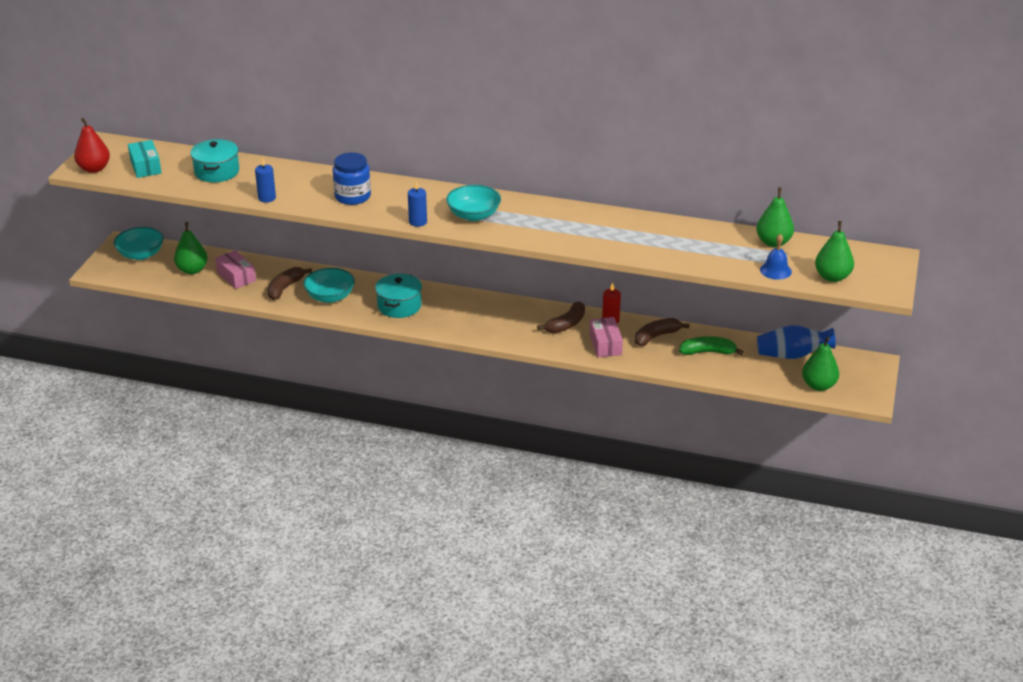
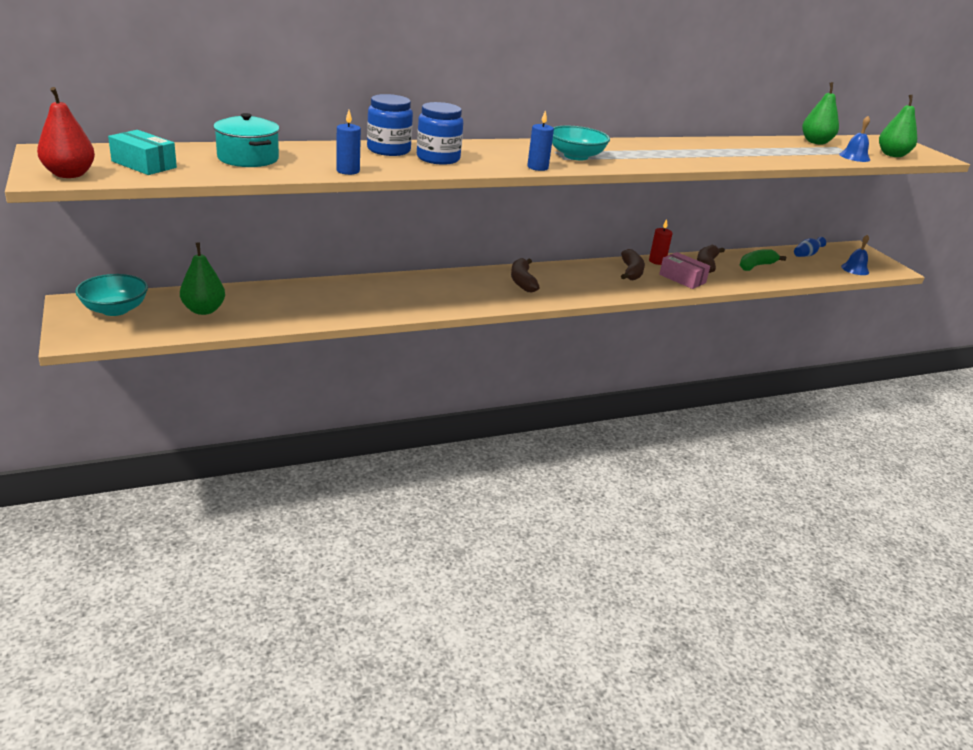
camera: 40 degrees left, 5 degrees down
pink box [215,250,256,289] -> none
brown banana [267,267,312,300] -> brown banana moved to [511,258,540,292]
turquoise bowl [303,268,355,303] -> none
turquoise pot [375,273,422,318] -> none
blue vase [757,325,836,359] -> blue vase [794,237,826,257], size x0.57
green pear [802,337,839,391] -> blue bell [841,235,869,275]
none -> blue jar [367,94,413,156]

